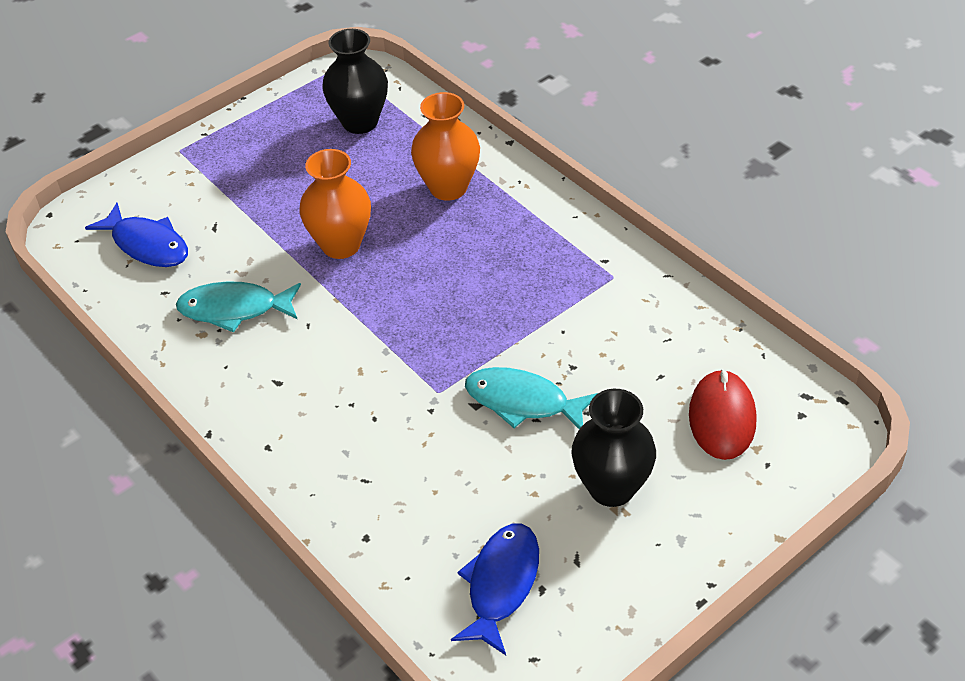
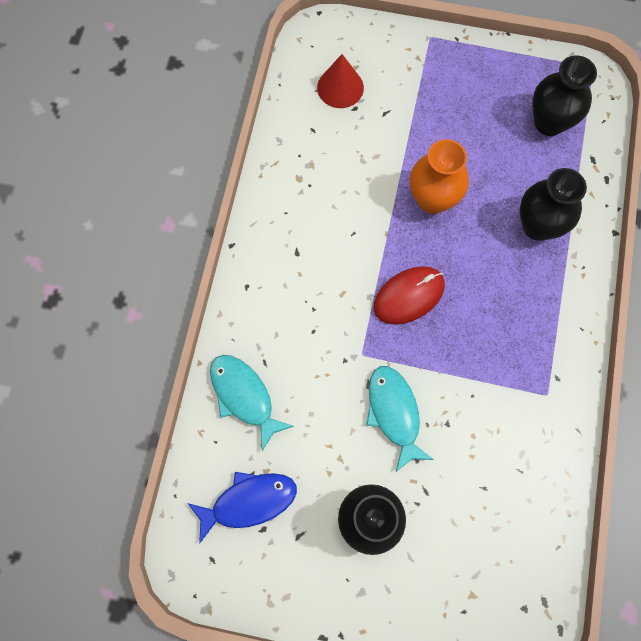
camera: 50 degrees right, 25 degrees up
blue fish [85,203,188,267] -> red cone [317,54,364,108]
turquoise fish [176,281,301,332] -> turquoise fish moved to [210,355,294,451]
orange vase [411,92,480,201] -> black vase [520,168,587,241]
red mouse [689,369,757,460] -> red mouse moved to [374,266,445,325]

